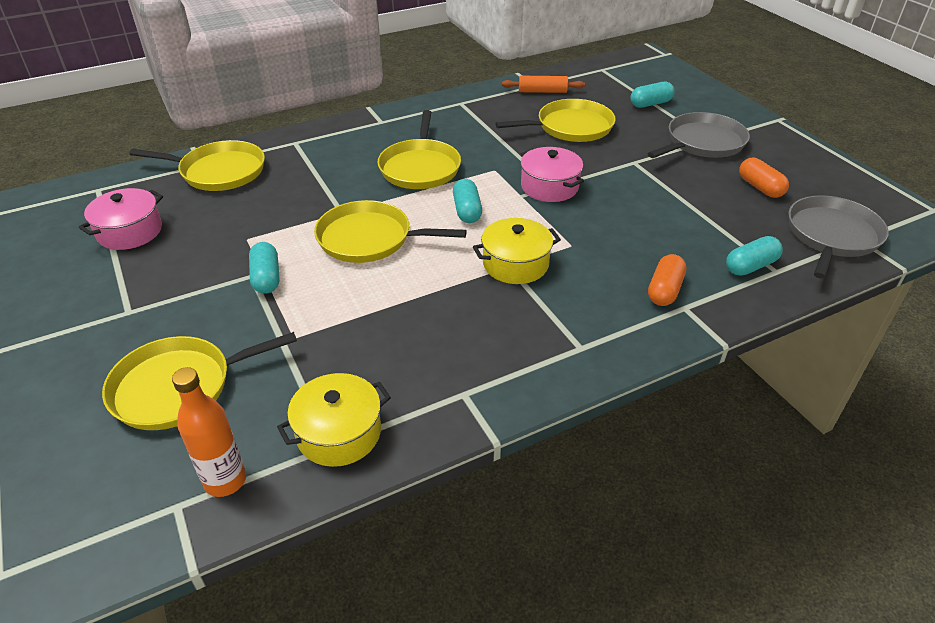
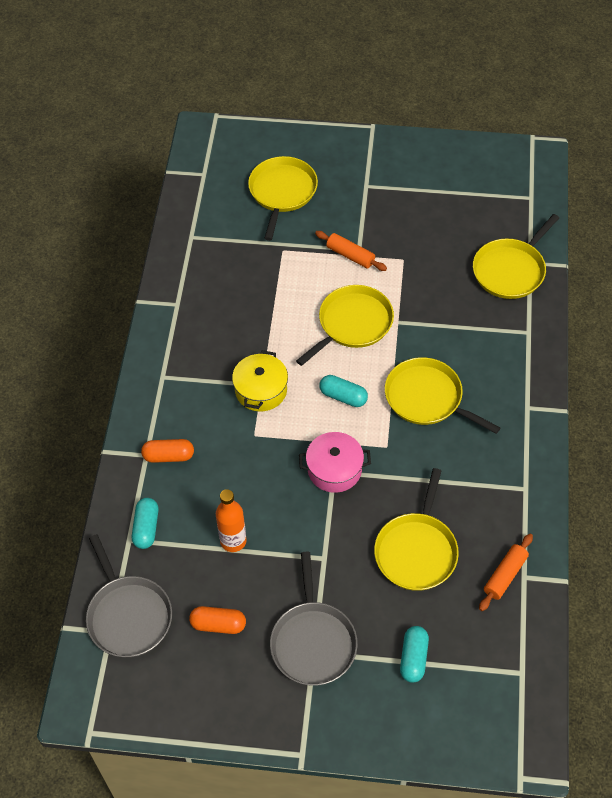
camera: 125 degrees right, 15 degrees up
pink pot [79,188,163,250] -> none
orange bottle [172,367,246,497] -> orange bottle moved to [216,489,247,552]
turquoise capsule [249,242,280,294] -> orange rolling pin [315,231,387,271]
yellow pot [277,373,391,467] -> none
orange capsule [648,254,687,306] -> orange capsule turned 60 degrees counterclockwise [141,439,194,463]

